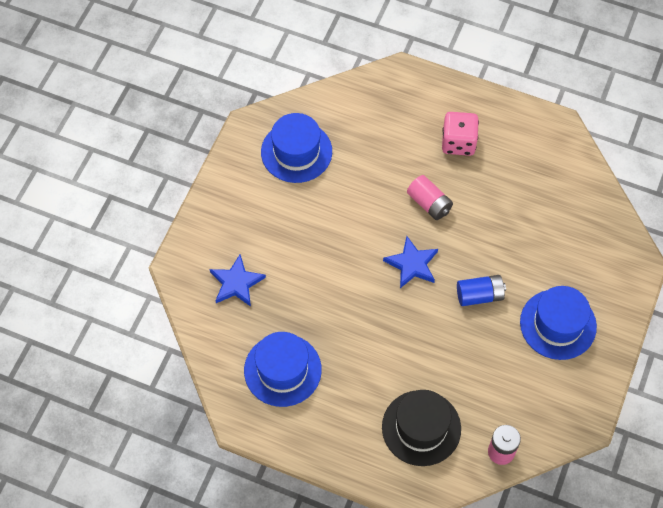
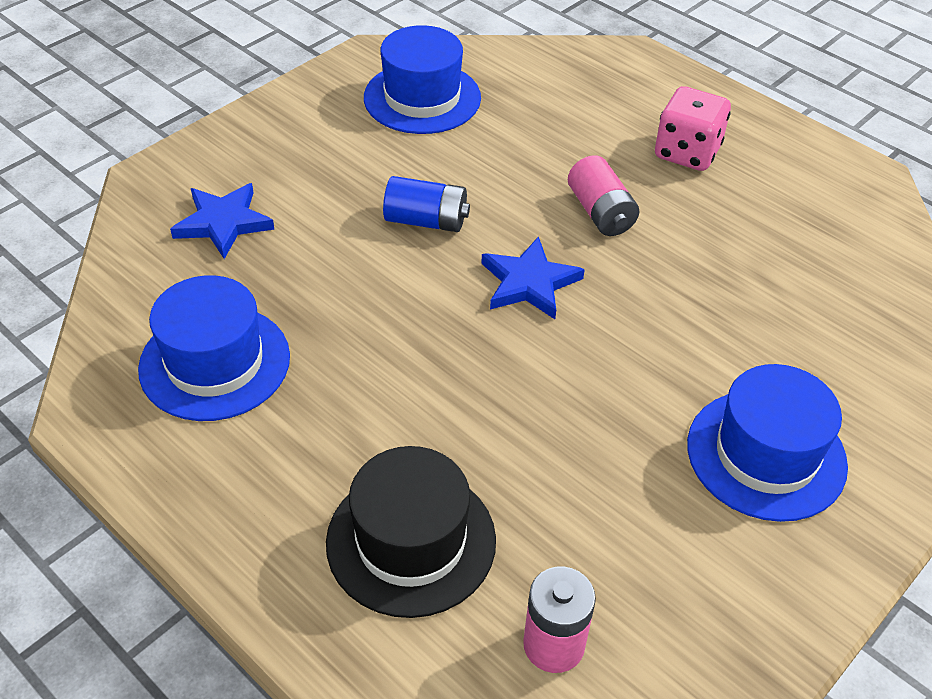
camera: 20 degrees right, 15 degrees down
blue battery [457,275,506,306] -> blue battery moved to [383,176,470,232]

